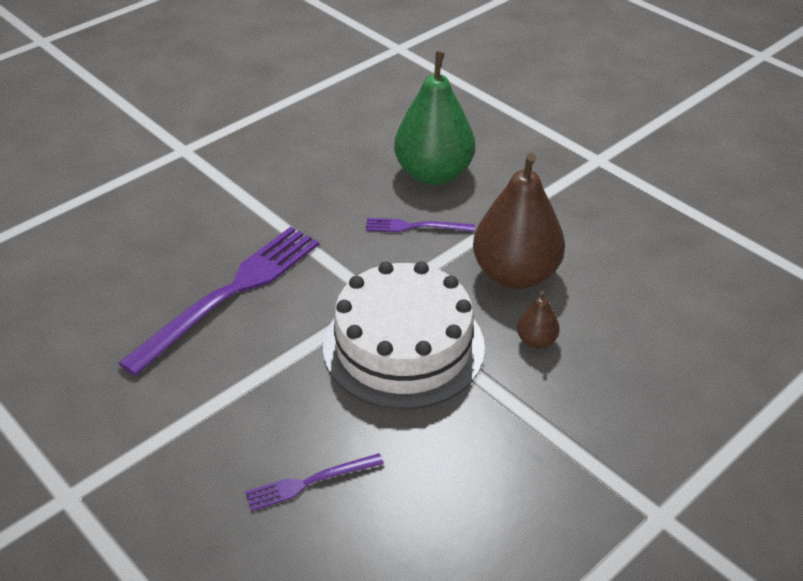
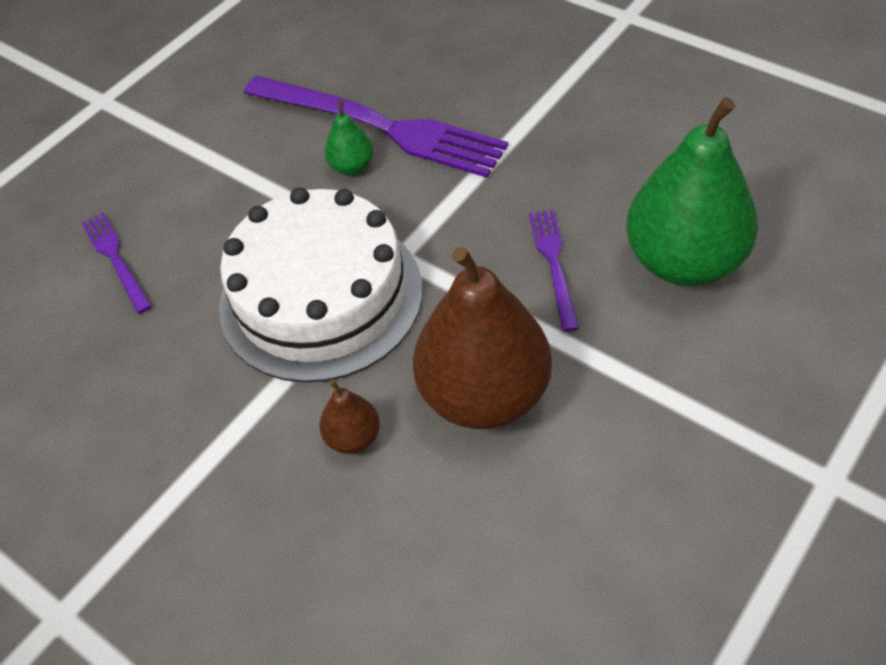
camera: 85 degrees right, 10 degrees up
none -> green pear [325,101,373,175]

